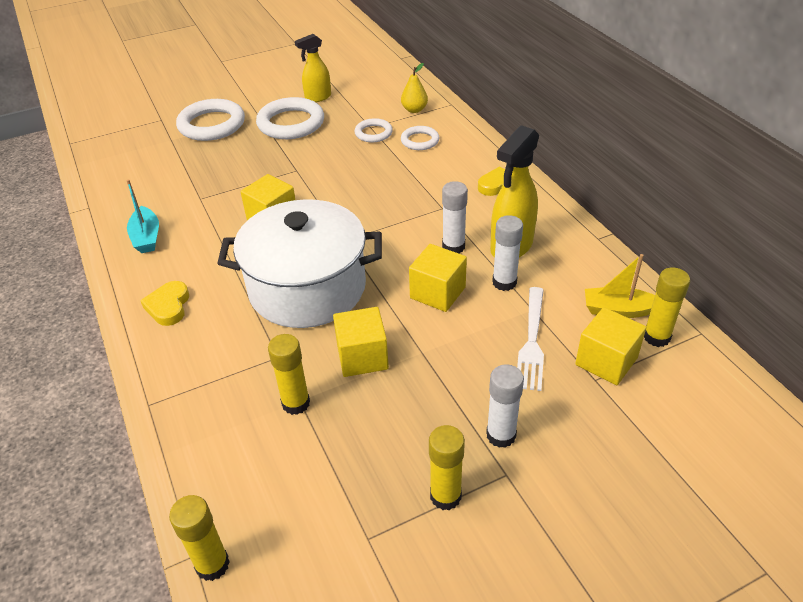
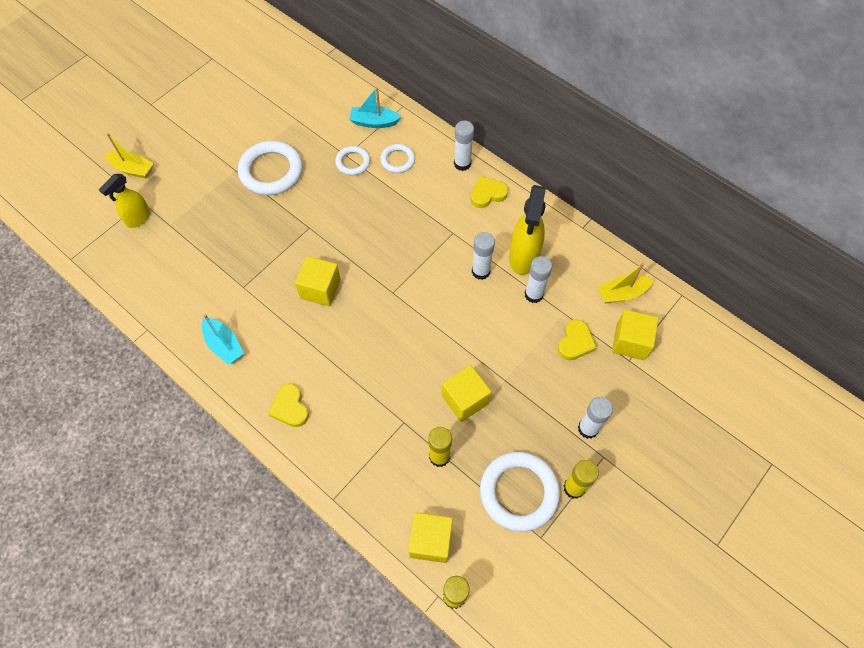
camera: 25 degrees left, 20 degrees up
white ring [176,99,245,141] -> white ring moved to [480,452,560,532]
white pot [217,199,382,328] -> none
yellow spray bottle [295,34,331,102] -> yellow spray bottle moved to [99,174,150,228]
yellow pear [401,63,428,113] -> turquoise boat [349,87,401,128]
yellow cube [409,244,467,312] -> yellow cube moved to [408,512,453,563]
white fork [517,287,544,391] -> yellow heart [558,320,597,361]
yellow glue stick [644,268,690,347] -> none
none -> yellow boat [104,133,154,179]
none -> white glue stick [454,121,474,171]

